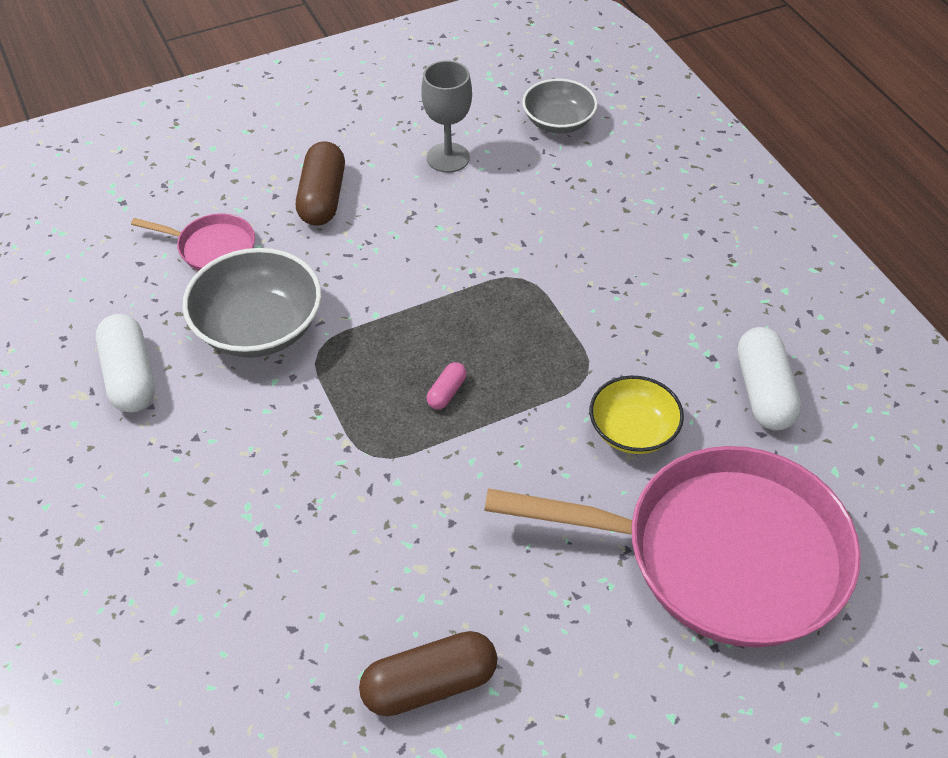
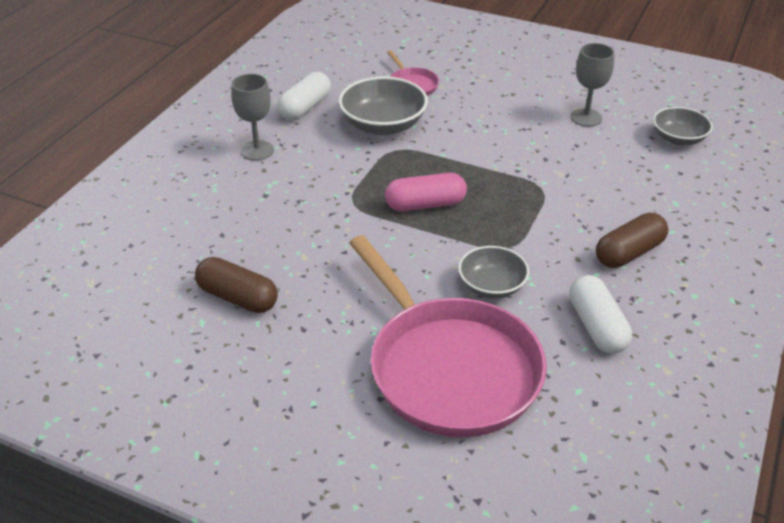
camera: 50 degrees right, 10 degrees down
brown capsule [296,141,345,226] -> brown capsule moved to [596,212,668,268]
pink capsule [427,362,467,409] -> pink capsule [385,173,467,211], size x2.04
yellow bowl [590,376,684,454] -> grey bowl [458,246,529,299]
white capsule [737,327,801,431] -> white capsule turned 60 degrees counterclockwise [569,275,632,353]
none -> grey goblet [231,74,274,161]

